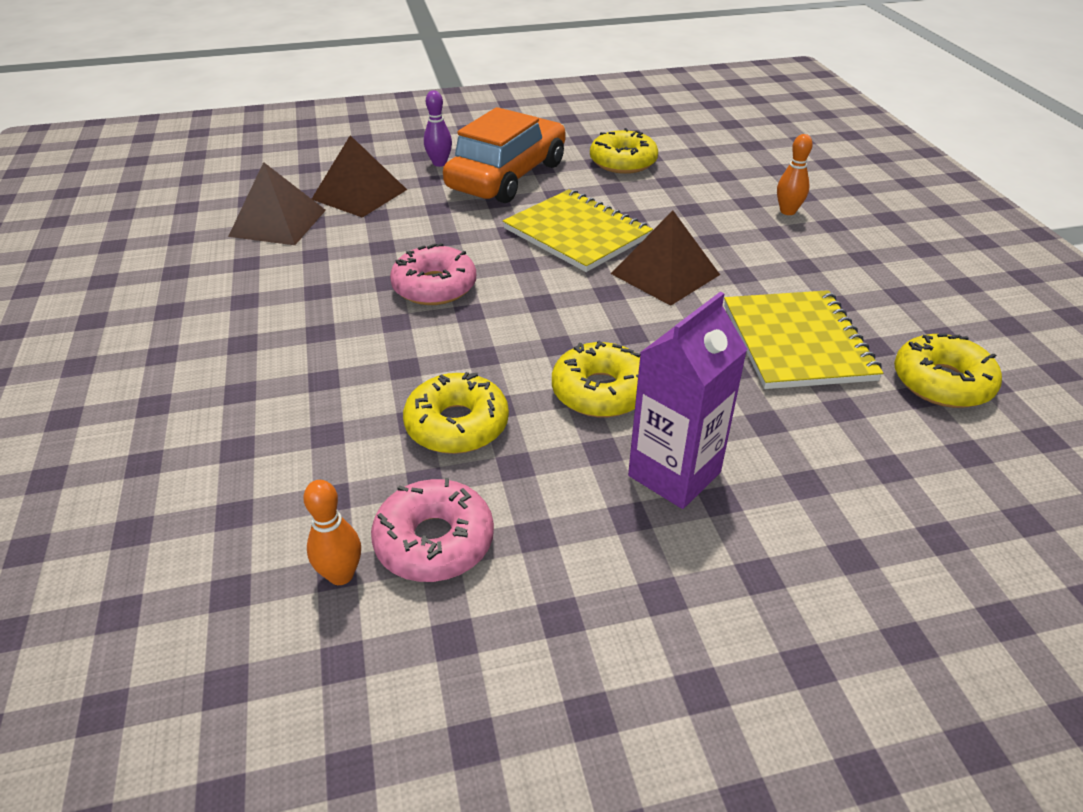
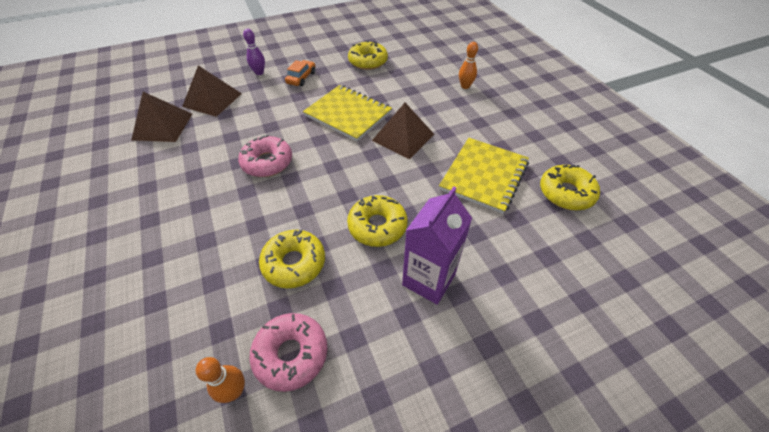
camera: 10 degrees left, 10 degrees up
orange car [443,107,566,203] -> orange car [285,60,315,86], size x0.44
yellow notebook [724,290,883,389] -> yellow notebook turned 45 degrees clockwise [439,138,529,214]

